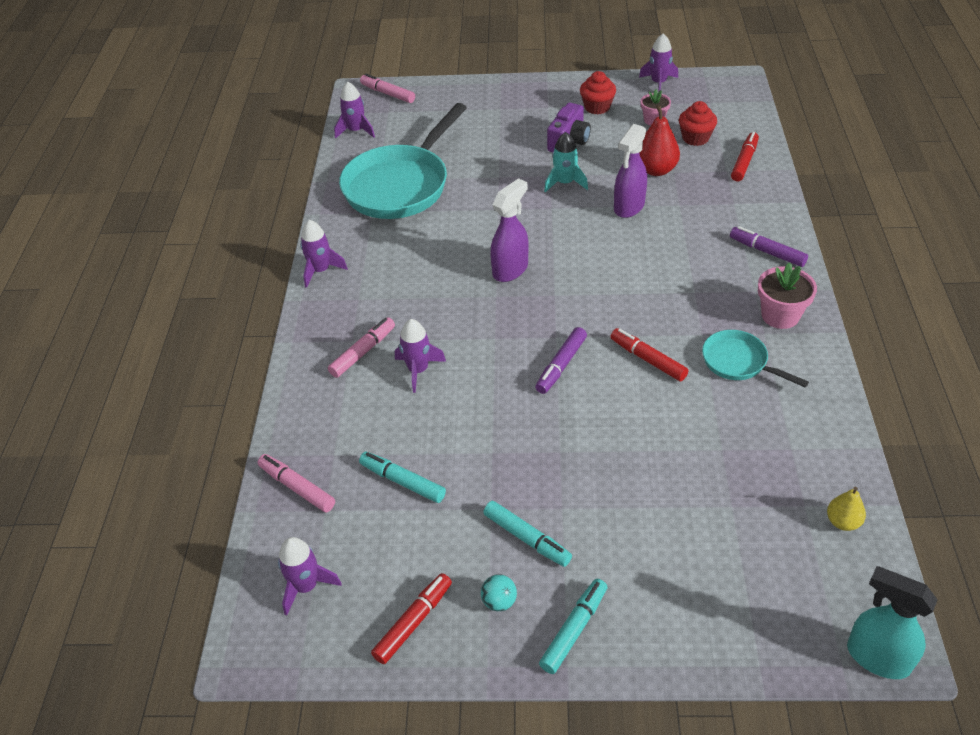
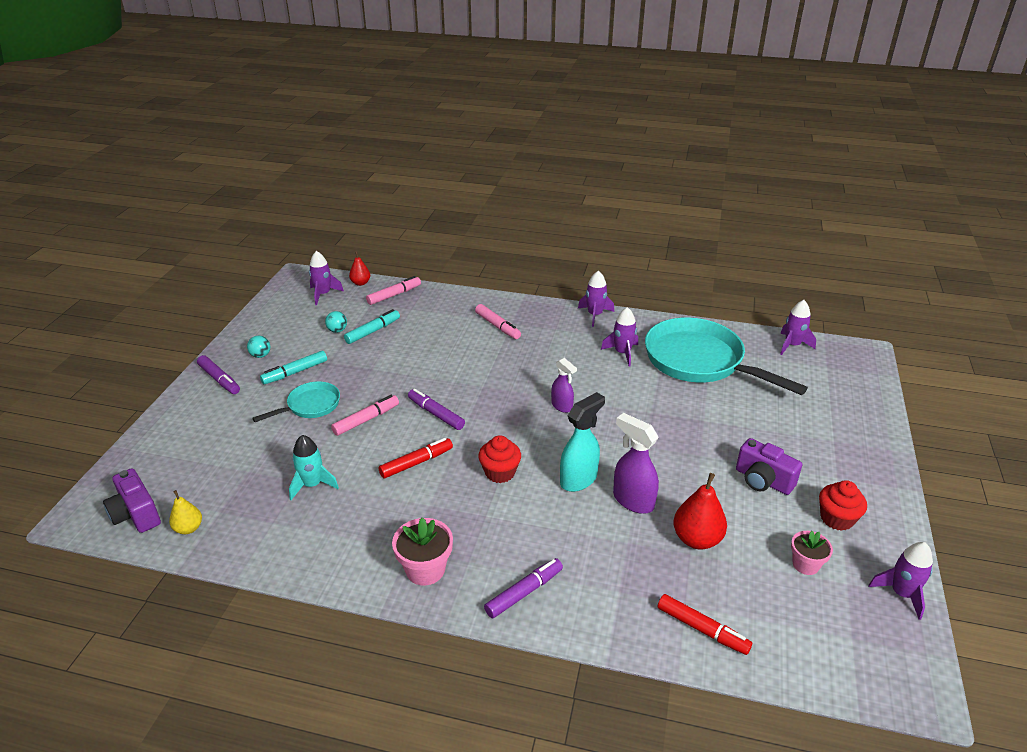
camera: 100 degrees right, 10 degrees down
pink marker [360,74,415,103] -> pink marker moved to [331,395,399,436]
red marker [371,573,452,664] -> none
purple rocket [395,319,446,393] -> purple rocket moved to [601,307,638,366]
purple spray bottle [490,178,529,282] -> purple spray bottle [551,358,577,413], size x0.64
turquoise marker [539,579,607,674] -> purple marker [197,355,240,394]
turquoise rocket [544,132,588,193] -> turquoise rocket moved to [289,435,339,500]
red cupcake [679,101,717,146] -> red cupcake moved to [478,435,521,483]
turquoise pan [702,330,809,388] -> turquoise pan moved to [252,381,340,422]
turquoise spray bottle [847,566,938,679] -> turquoise spray bottle moved to [560,392,605,492]
none -> purple camera [103,468,161,533]
none -> turquoise ball [325,311,347,333]
none -> red pear [349,251,370,286]

